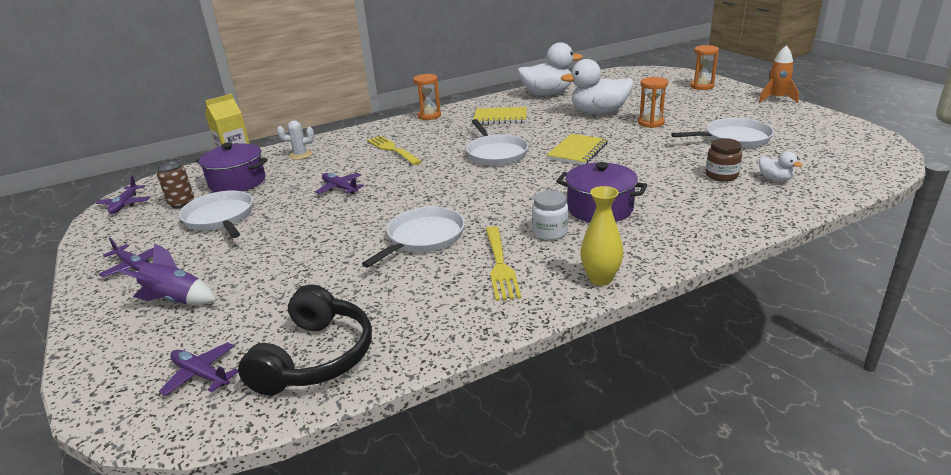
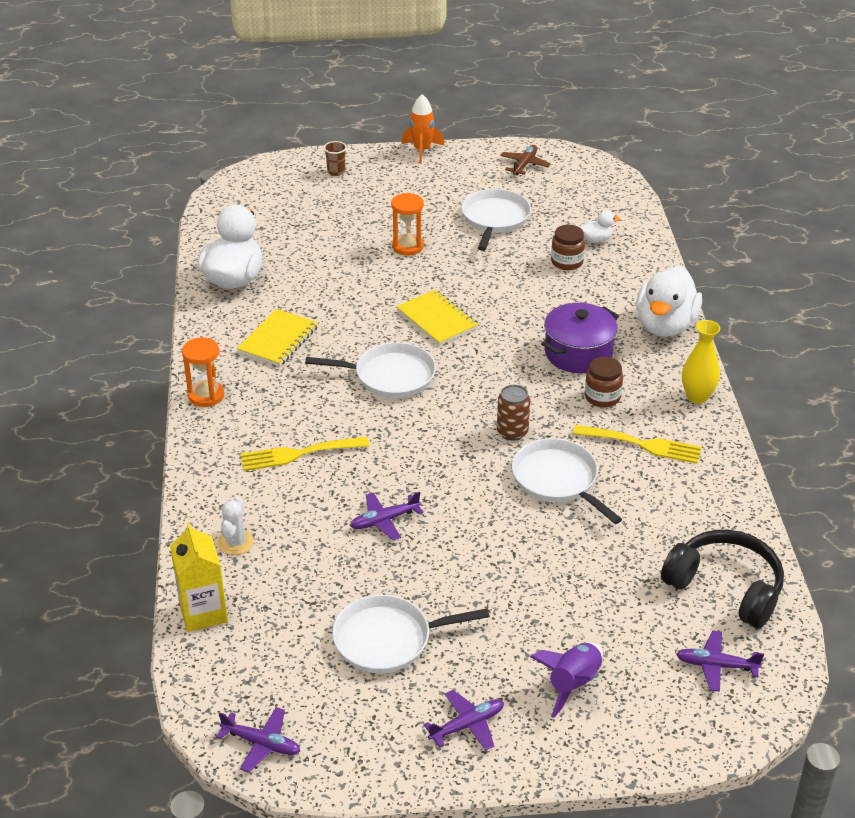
camera: 70 degrees left, 10 degrees up
brown can [157,161,194,208] -> brown can moved to [497,385,530,441]
purple plane [159,342,238,396] -> purple plane turned 45 degrees clockwise [676,630,764,692]
purple pot [196,142,268,192] -> none
white jar [532,191,569,240] -> brown jar [585,357,623,408]
white duck [561,59,633,114] -> white duck moved to [636,266,702,337]
orange hourglass [690,45,719,90] -> brown cup [324,141,347,176]
none -> brown plane [500,145,551,175]

